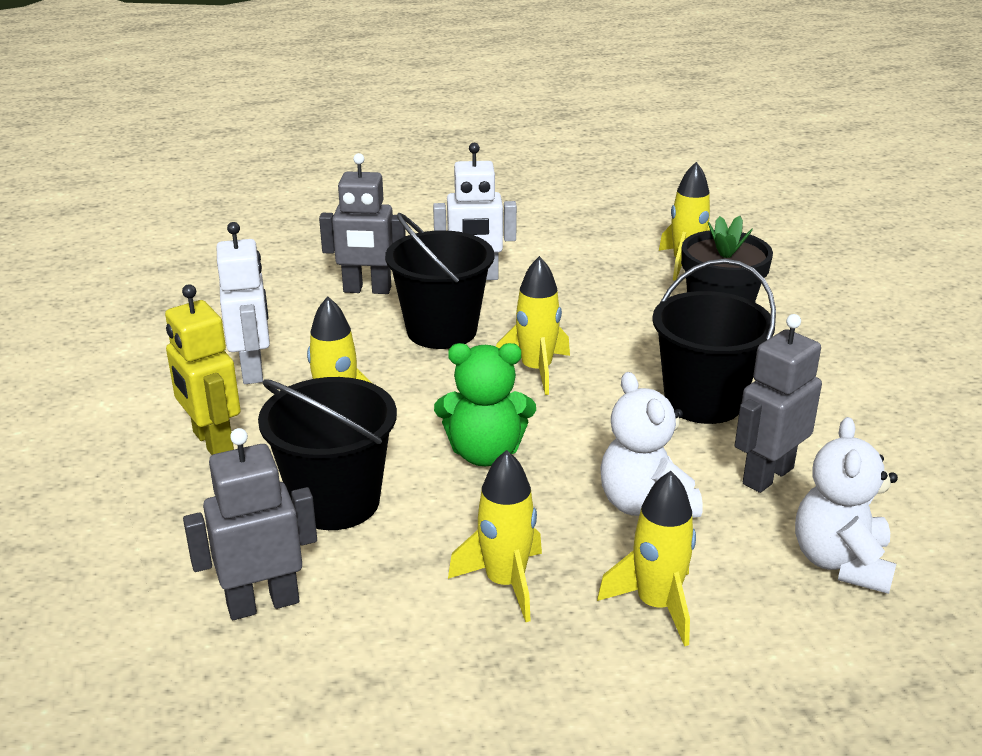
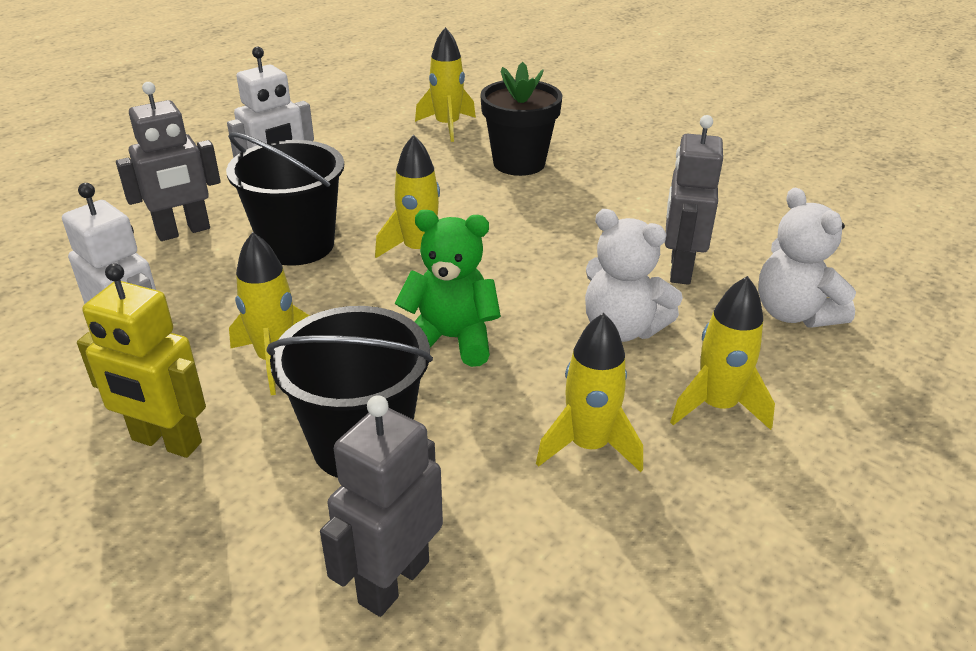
camera: 35 degrees left, 5 degrees up
green teddy bear [434,343,536,466] -> green teddy bear turned 135 degrees counterclockwise [395,210,501,367]
black bucket [652,259,776,424] -> none

